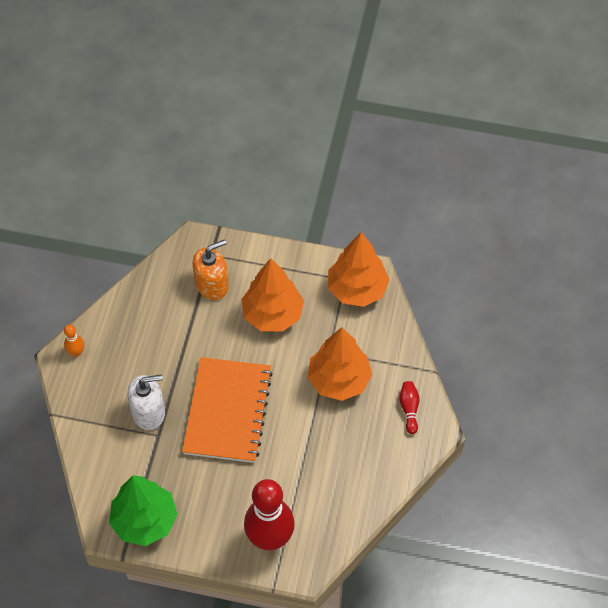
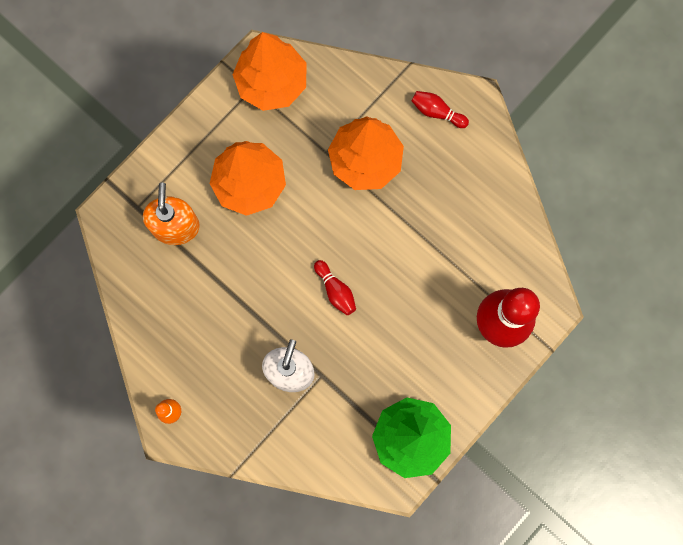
camera: 60 degrees left, 20 degrees up
orange notebook [182,357,273,463] -> red bowling pin [314,260,356,315]

